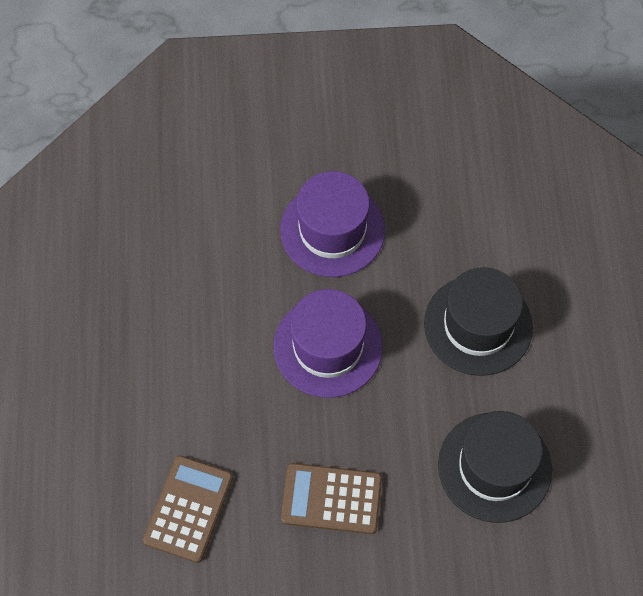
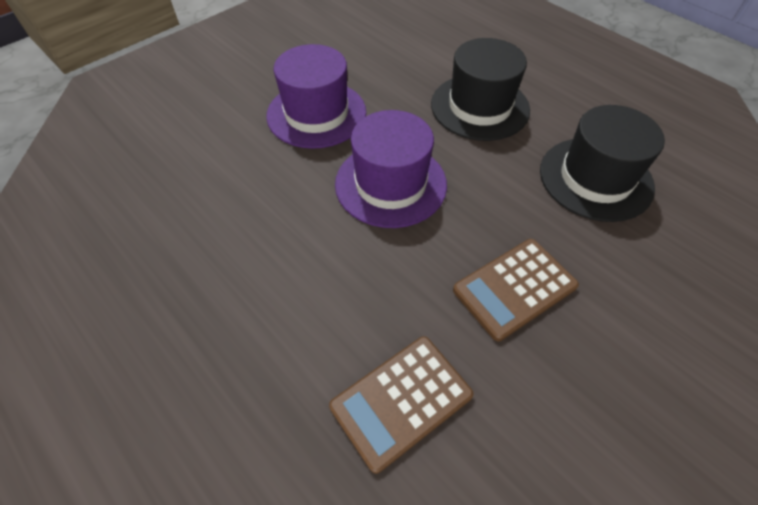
camera: 40 degrees left, 10 degrees down
brown calculator [143,455,233,563] -> brown calculator turned 105 degrees counterclockwise [329,336,473,474]

